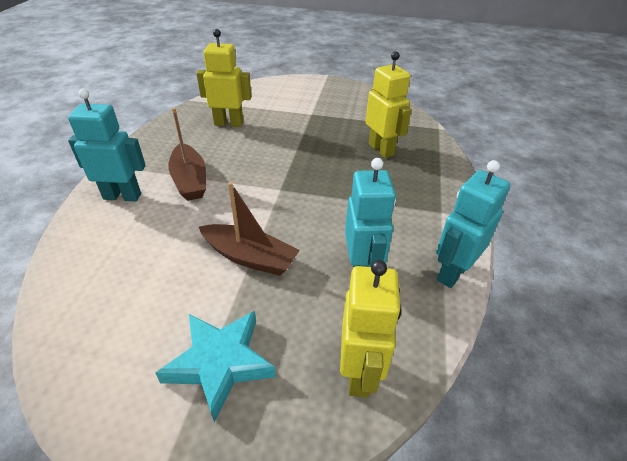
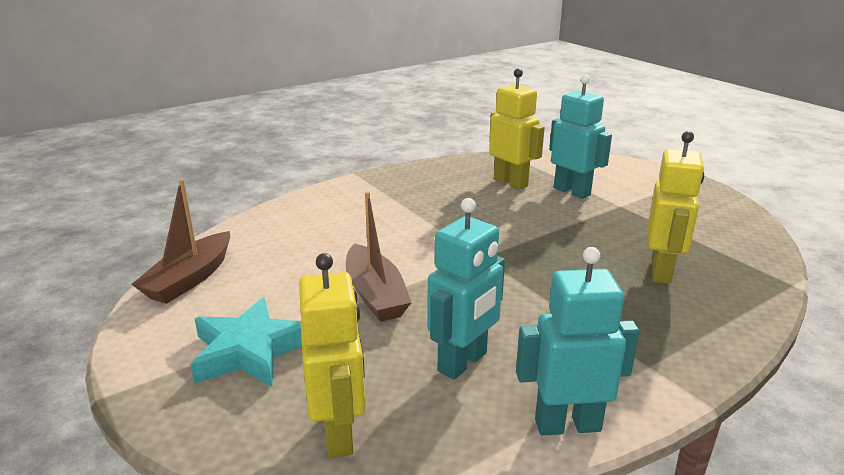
camera: 45 degrees right, 15 degrees down
turquoise robot [68,89,146,201] -> turquoise robot moved to [549,74,612,199]
brown boat [168,108,206,201] -> brown boat moved to [131,179,230,304]
yellow robot [340,260,401,398] -> yellow robot turned 60 degrees counterclockwise [299,253,365,458]

